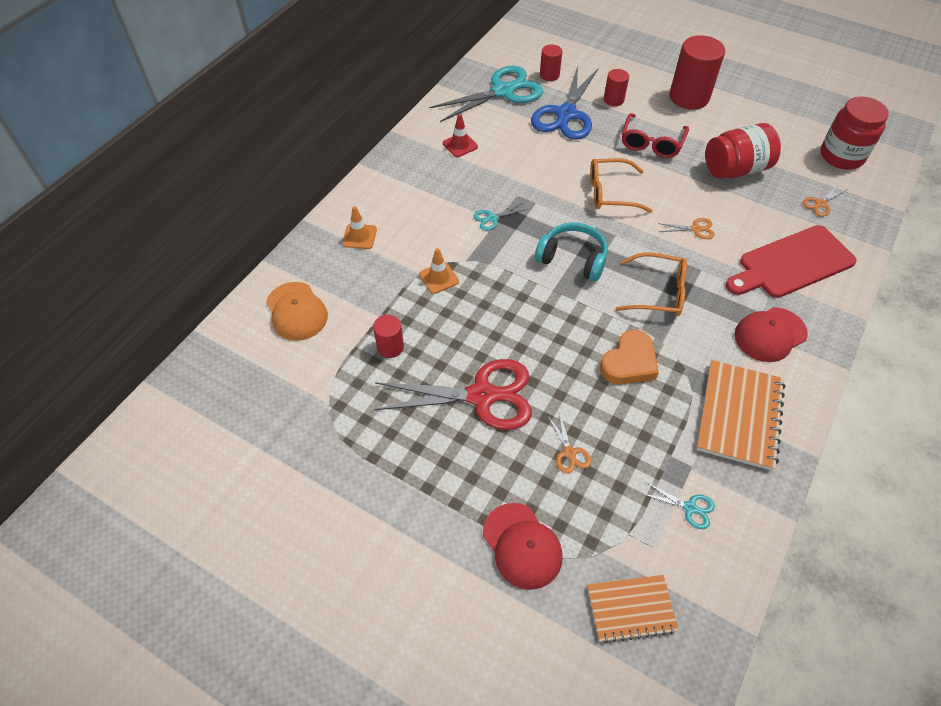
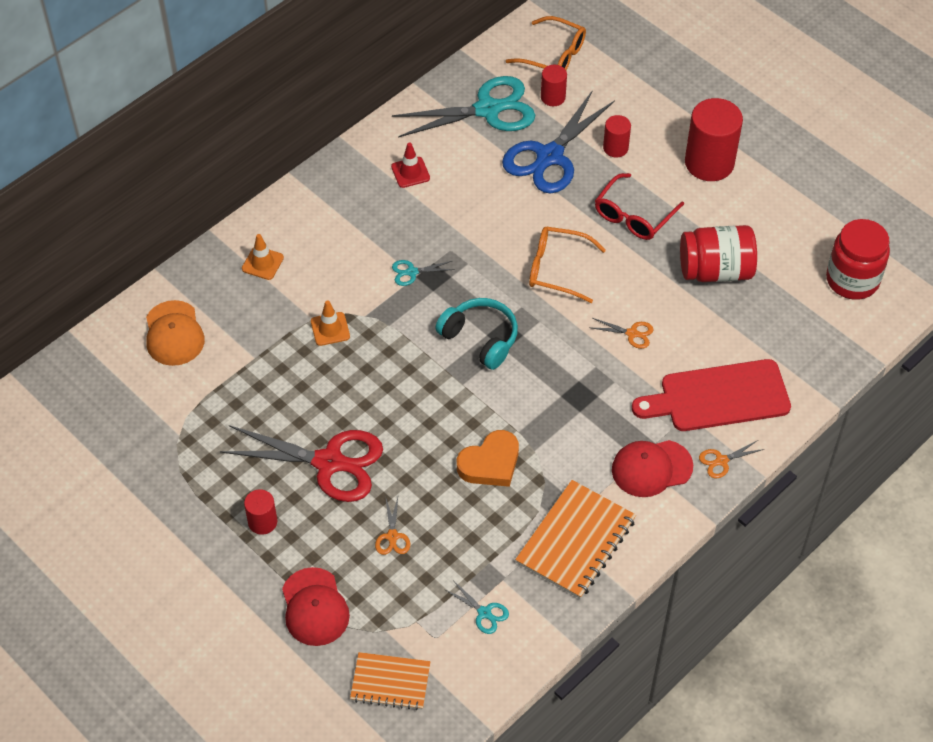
camera: 15 degrees right, 0 degrees up
red cylinder [373,315,404,358] -> red cylinder moved to [244,489,277,535]
orange glasses [615,252,687,316] -> orange glasses moved to [506,16,586,70]
orange scissors [803,185,846,217] -> orange scissors moved to [699,440,764,478]

